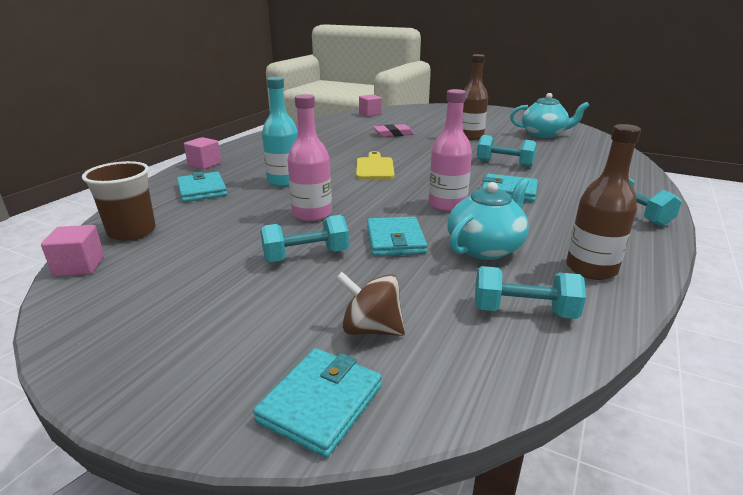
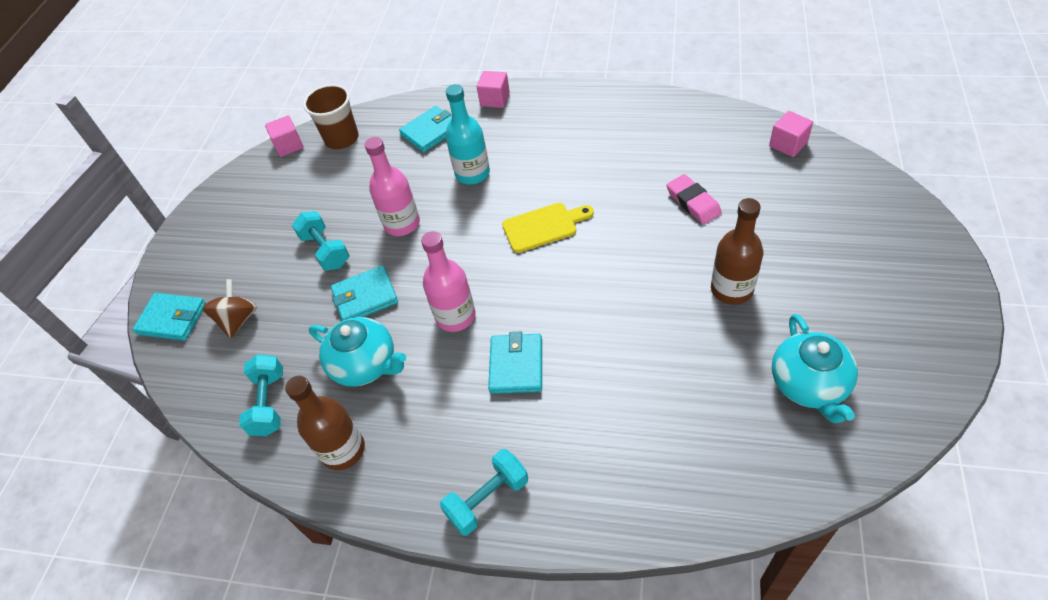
camera: 80 degrees right, 25 degrees up
turquoise dumbbell [477,135,537,167] -> none

